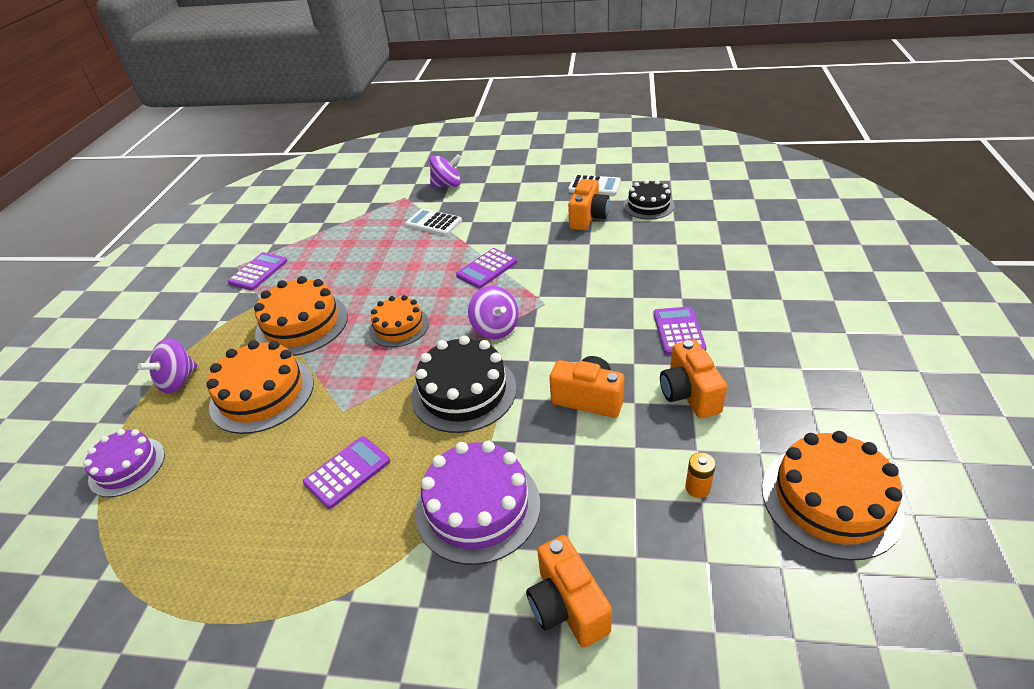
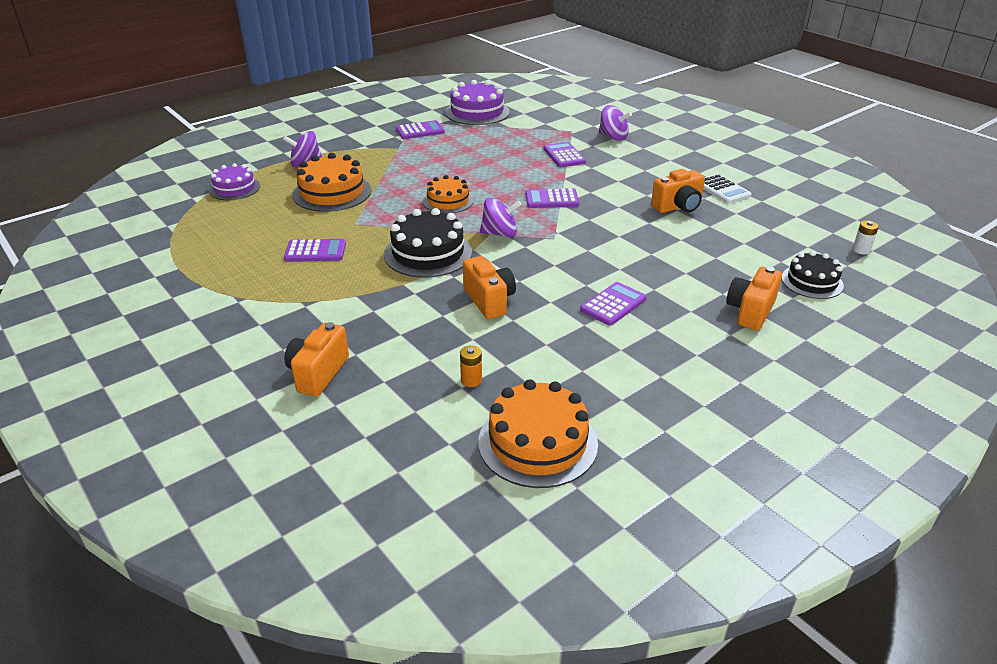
camera: 40 degrees right, 5 degrees down
orange cake [254,276,348,356] -> none
white calculator [405,208,462,236] -> purple calculator [543,142,586,167]
purple cake [415,441,541,565] -> purple cake moved to [445,80,510,125]
purple spinning top [468,286,519,339] -> purple spinning top turned 105 degrees counterclockwise [480,198,522,237]
black cake [623,180,675,220] -> black cake moved to [782,251,844,299]
orange camera [660,340,727,418] -> orange camera moved to [726,266,782,330]
none -> white battery [853,220,879,255]

